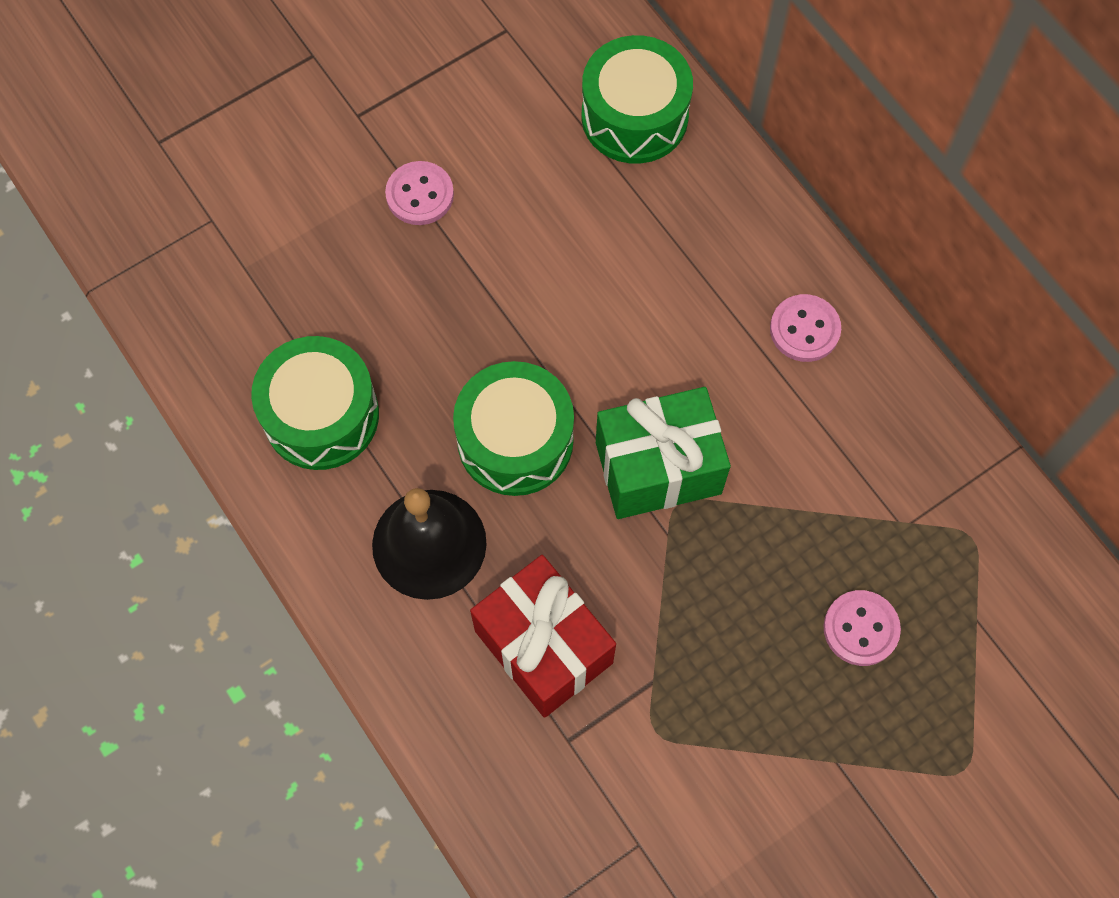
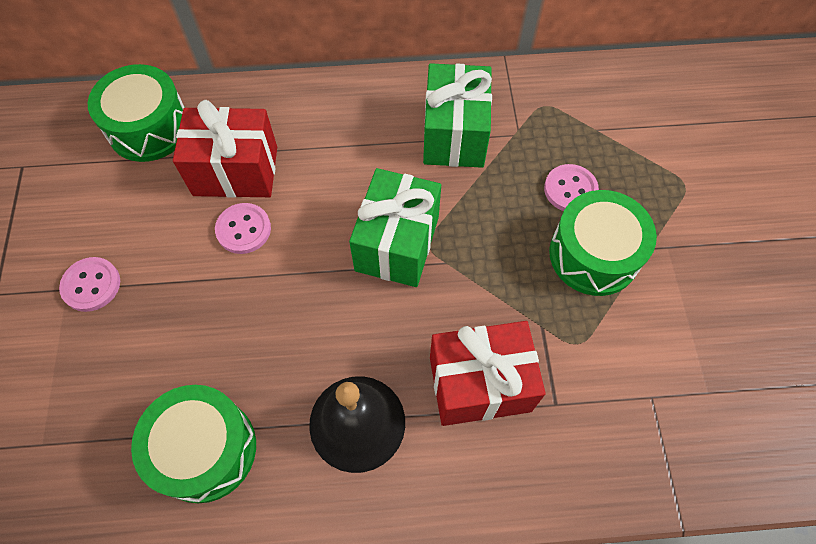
camera: 60 degrees left, 5 degrees down
green drum [453,361,574,496] -> green drum moved to [549,190,657,296]
pink button [770,294,841,362] -> pink button moved to [215,203,271,254]
none -> red gift [173,100,277,198]
none -> green gift [423,63,492,168]

